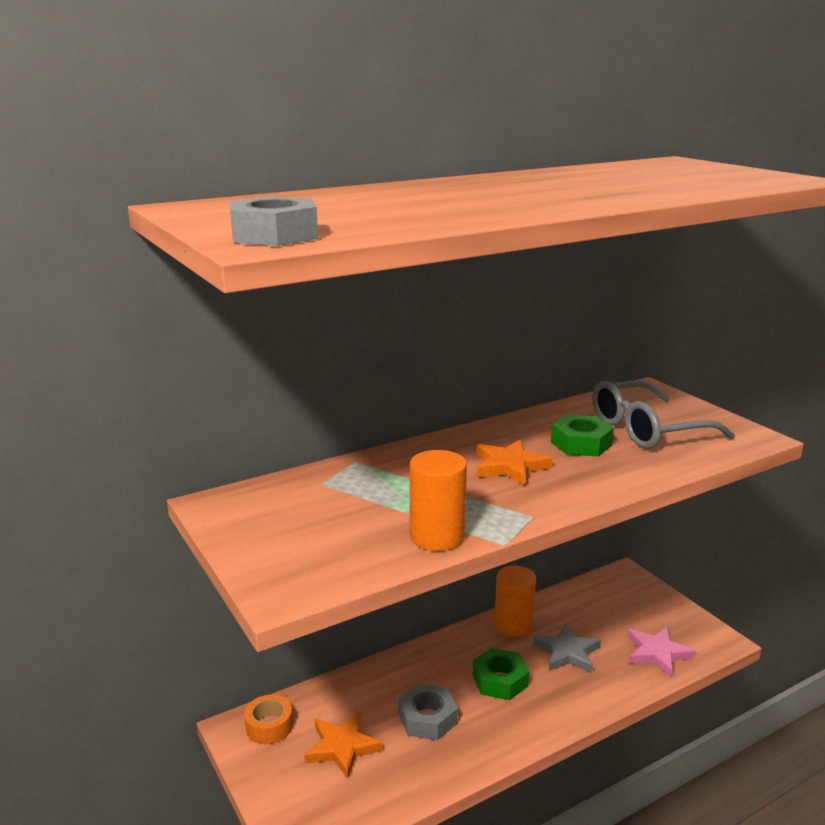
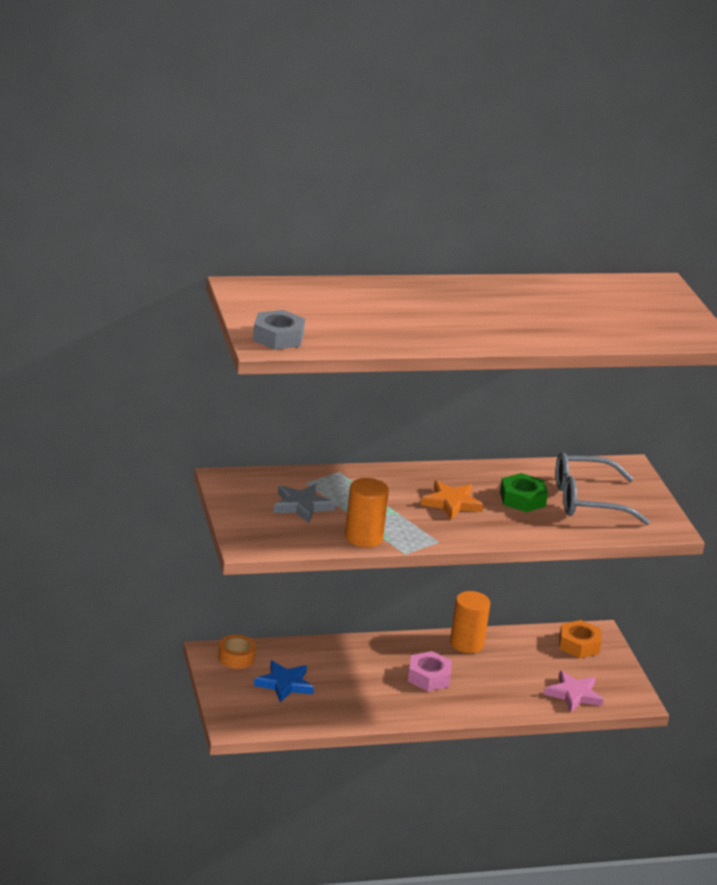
camera: 15 degrees right, 5 degrees up
orange star [304,712,383,779] -> blue star [254,661,314,703]
grey nut [398,683,458,740] -> none
green nut [473,648,529,700] -> pink nut [408,651,452,691]
grey star [533,623,601,673] -> grey star moved to [273,484,336,523]
none -> orange nut [559,620,602,658]

